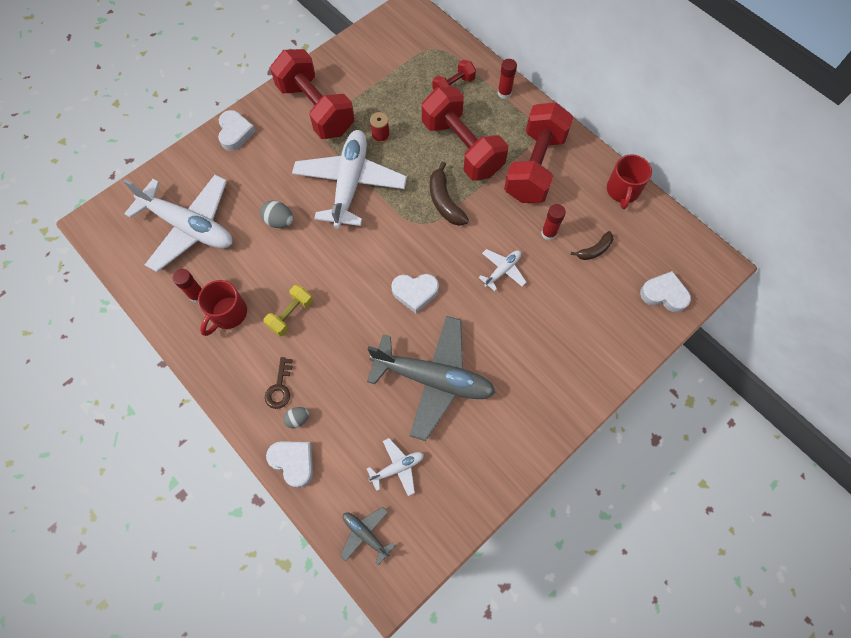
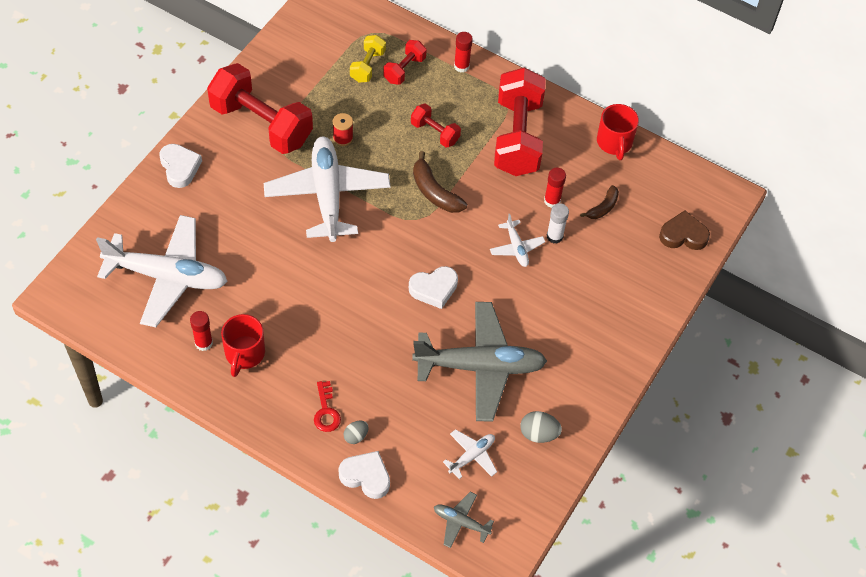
camera: 20 degrees left, 10 degrees down
grey egg [260,200,293,228] -> grey egg moved to [520,411,562,443]
yellow dumbbell [263,285,313,336] -> yellow dumbbell moved to [350,35,386,82]
brown key [265,357,293,409] -> red key [314,381,341,432]
red dumbbell [422,87,508,181] -> red dumbbell [411,103,461,148], size x0.48
white plane [479,249,526,291] -> white plane turned 135 degrees clockwise [490,214,545,267]
white heart [640,271,691,312] -> brown heart [659,210,710,250]
none -> white glue stick [547,203,569,243]

